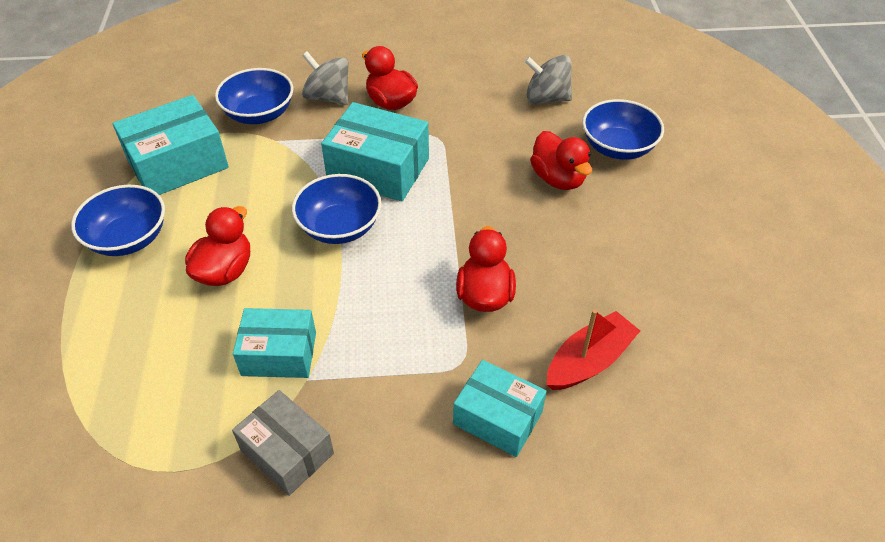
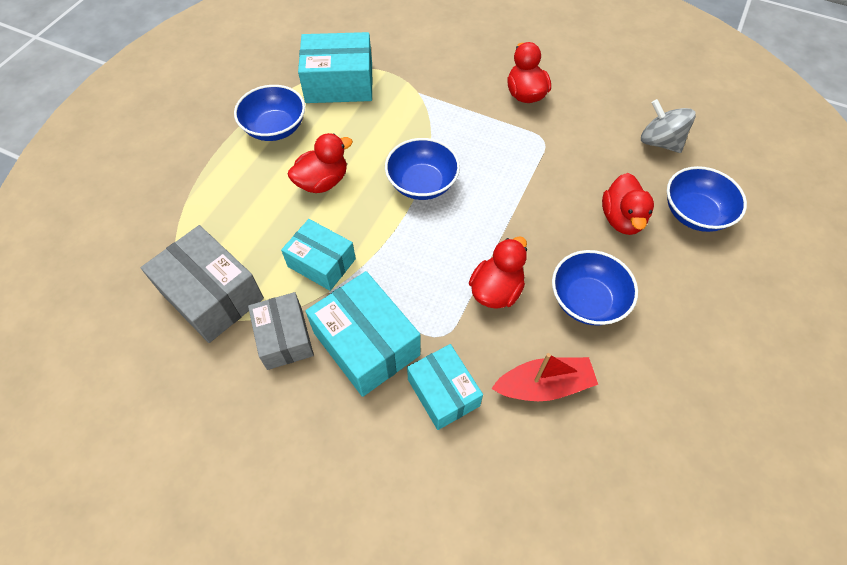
camera: 30 degrees right, 10 degrees up
blue bowl [215,68,293,124] -> blue bowl moved to [552,250,638,325]
grey spinning top [302,51,349,105] -> none
turquoise box [321,102,429,201] -> turquoise box moved to [305,271,421,397]
none -> grey box [141,225,264,343]

